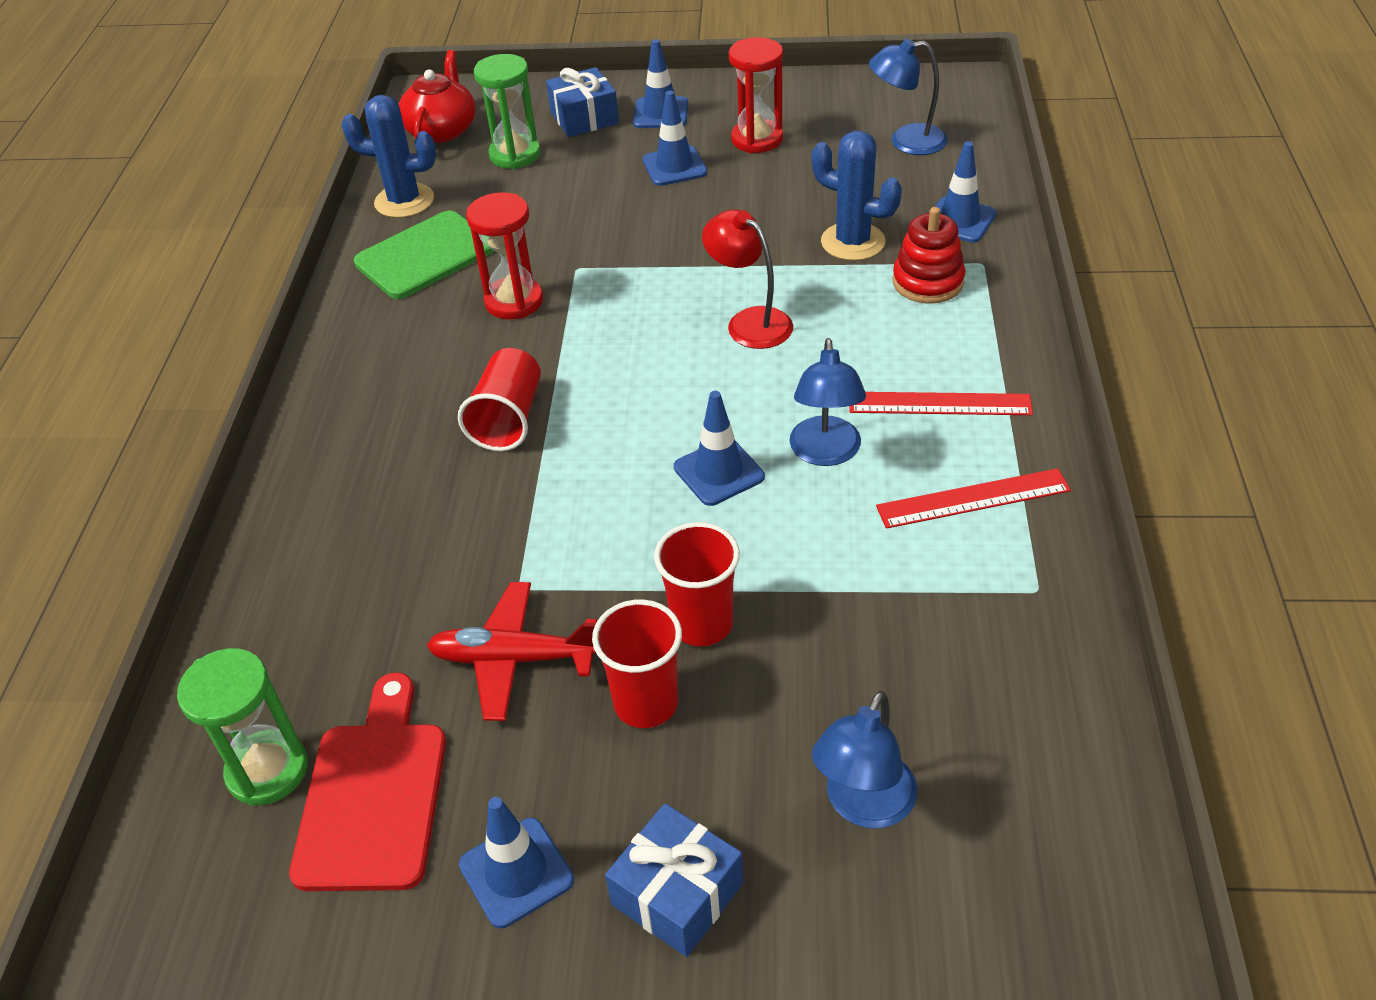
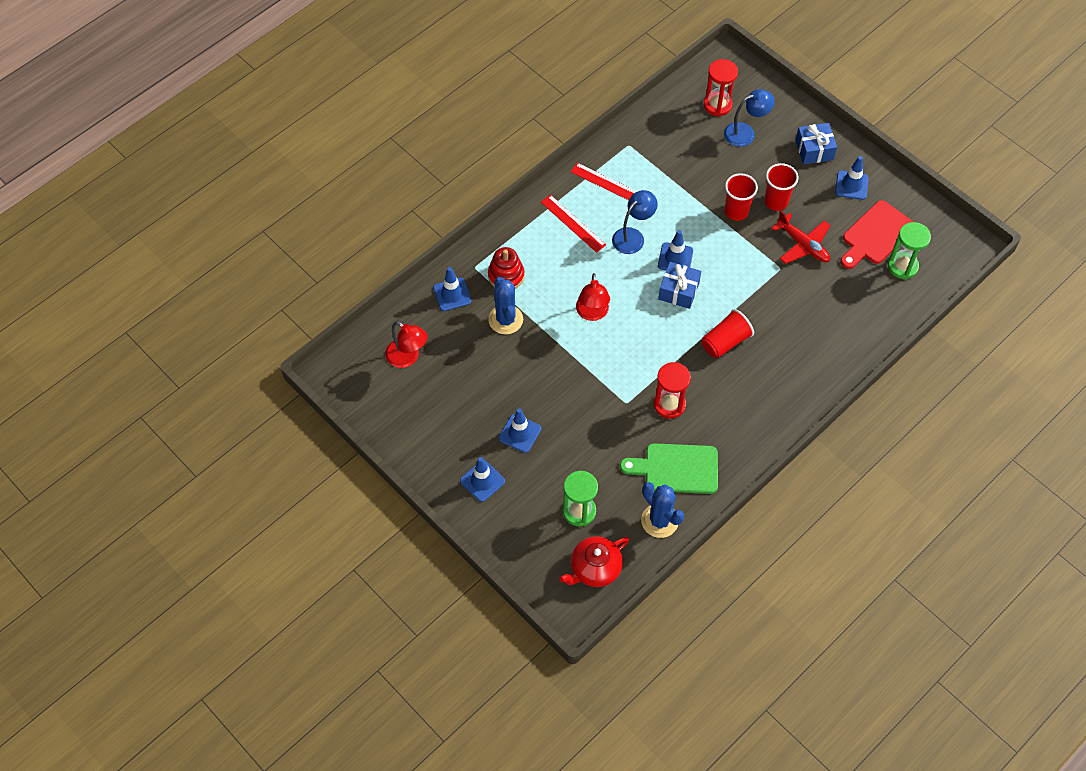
camera: 140 degrees left, 15 degrees up
blue gift [546,67,619,137] -> blue gift moved to [658,262,701,309]
red hourglass [729,37,783,153] -> red hourglass moved to [704,59,738,117]
blue lamp [869,39,948,155] -> red lamp [385,321,428,368]

